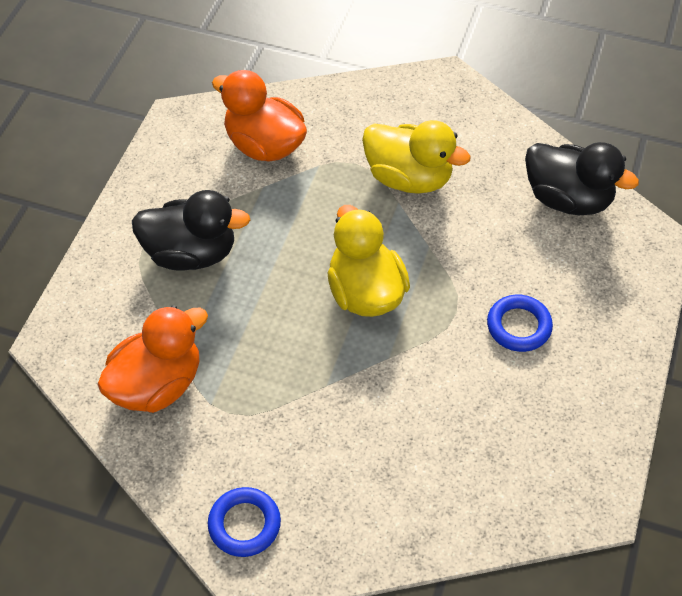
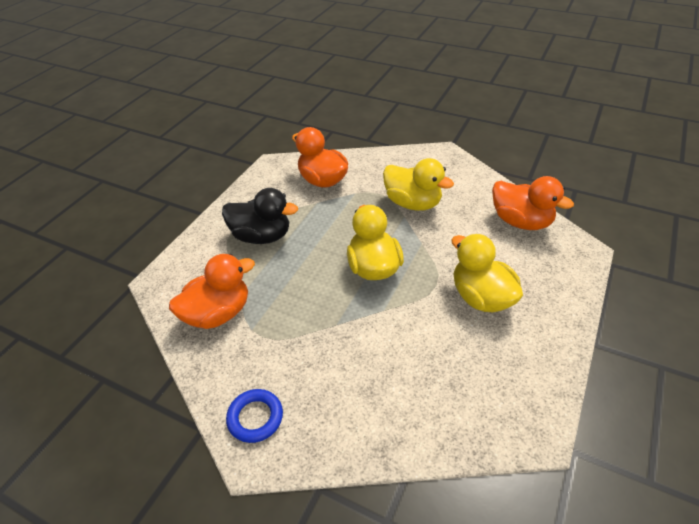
camera: 10 degrees right, 10 degrees down
blue ring [487,294,553,352] -> yellow duck [451,234,523,312]
black duck [525,142,639,215] -> orange duck [492,176,574,230]

